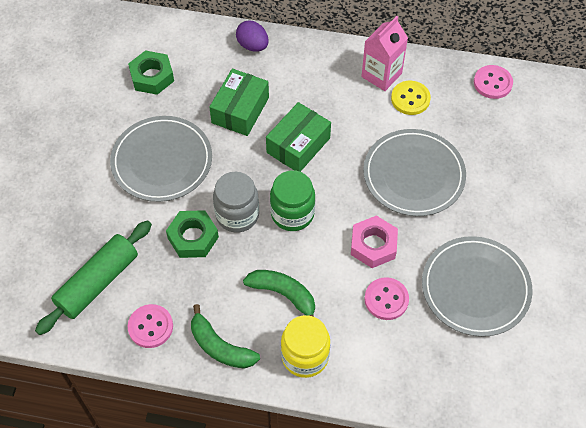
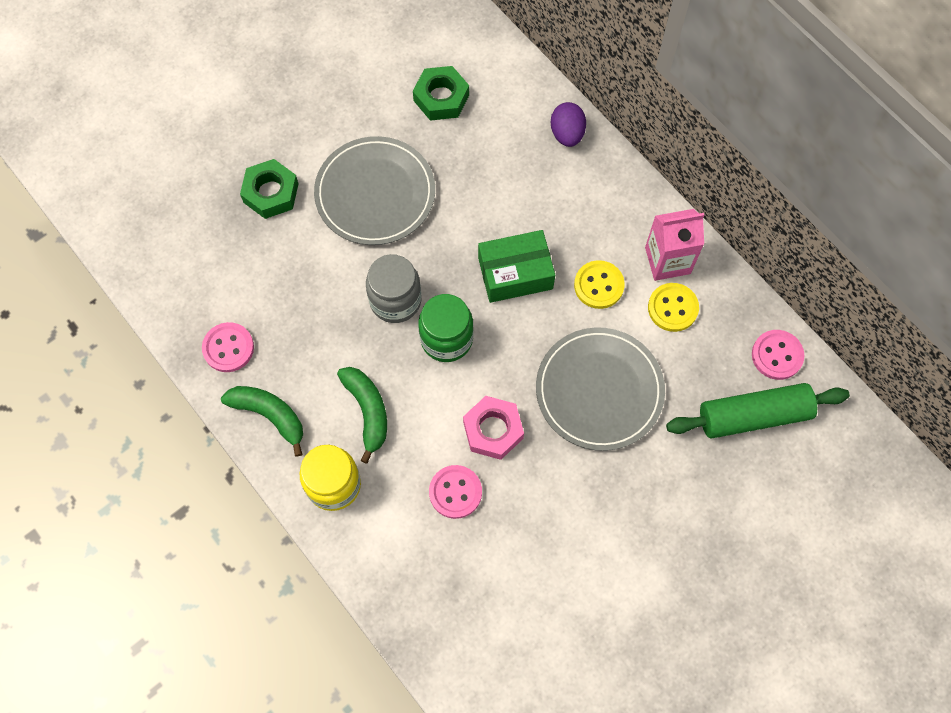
camera: 40 degrees right, 10 degrees up
green rolling pin [35,220,152,335] -> green rolling pin moved to [666,383,850,439]
green nut [166,210,219,258] -> green nut moved to [240,159,299,219]
green banana [191,304,260,369] -> green banana turned 135 degrees clockwise [221,386,303,457]
green box [209,69,269,136] -> none
grey plate [422,236,532,337] -> none
none -> yellow button [574,260,625,309]

